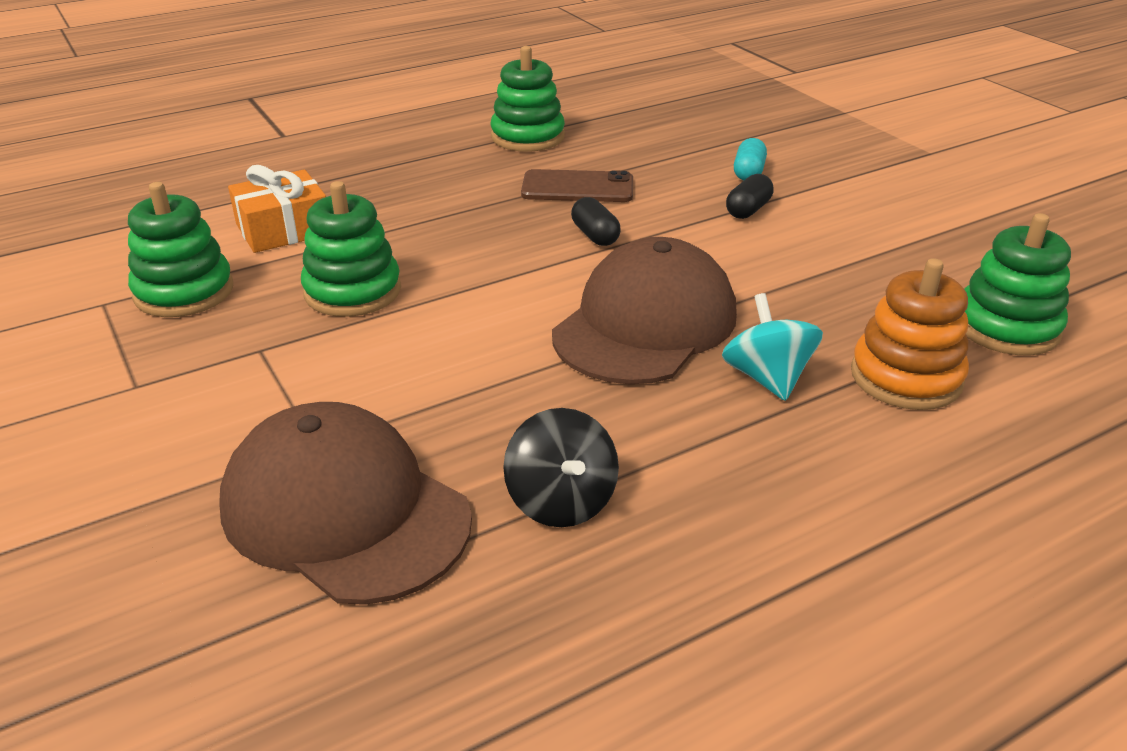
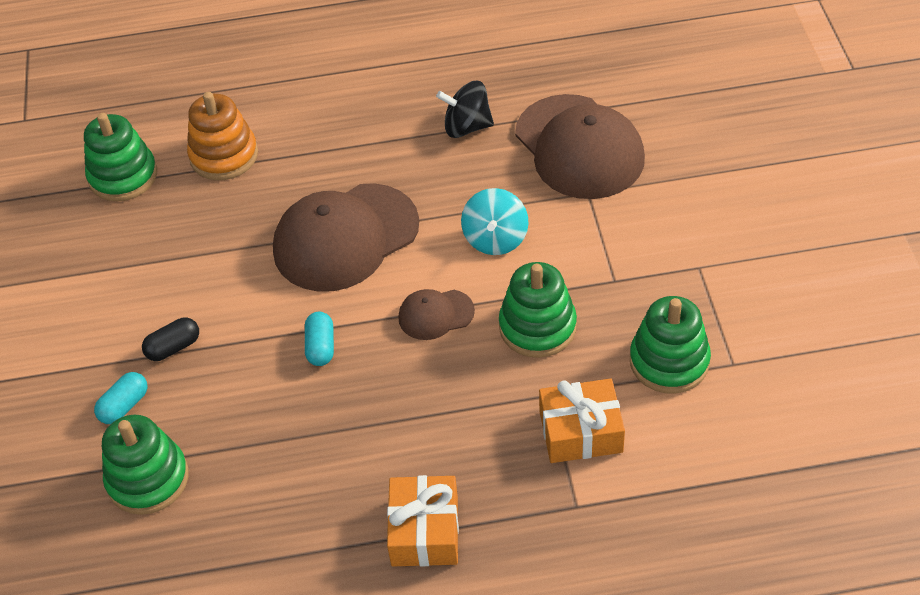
camera: 155 degrees left, 15 degrees up
green stacking toy [490,46,565,152] -> green stacking toy moved to [102,415,188,515]
black spinning top [503,408,619,527] -> black spinning top turned 90 degrees counterclockwise [436,81,494,138]
brown phone [521,169,633,202] -> none
black capsule [571,197,621,246] -> turquoise capsule [305,312,334,366]
turquoise spinning top [722,293,823,401] -> turquoise spinning top moved to [461,188,529,255]
none -> orange gift [387,475,459,566]
none -> brown cap [398,289,475,340]

